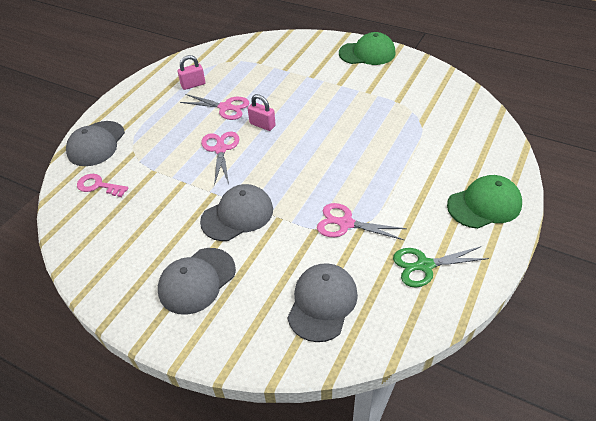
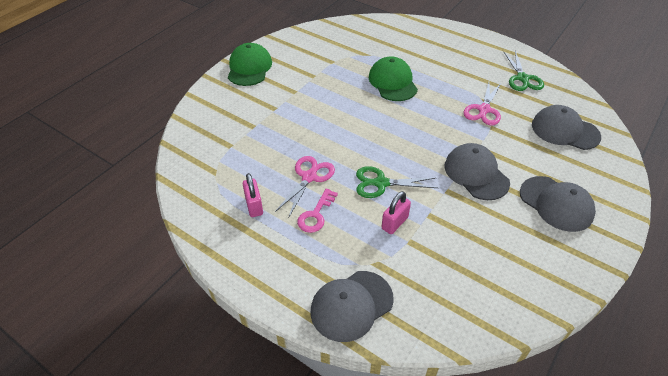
camera: 85 degrees left, 0 degrees up
grey cap [66,121,125,166] -> grey cap turned 120 degrees clockwise [310,271,393,342]
pink key [77,174,128,197] -> pink key moved to [297,188,338,233]
pink scissors [201,131,240,185] -> green scissors [356,166,438,198]
pink padlock [248,94,276,131] -> pink padlock moved to [382,191,411,234]
green cap [447,175,522,229] -> green cap moved to [369,56,418,101]

